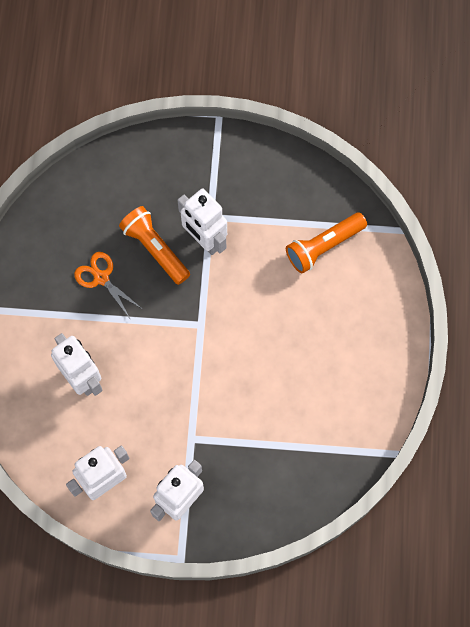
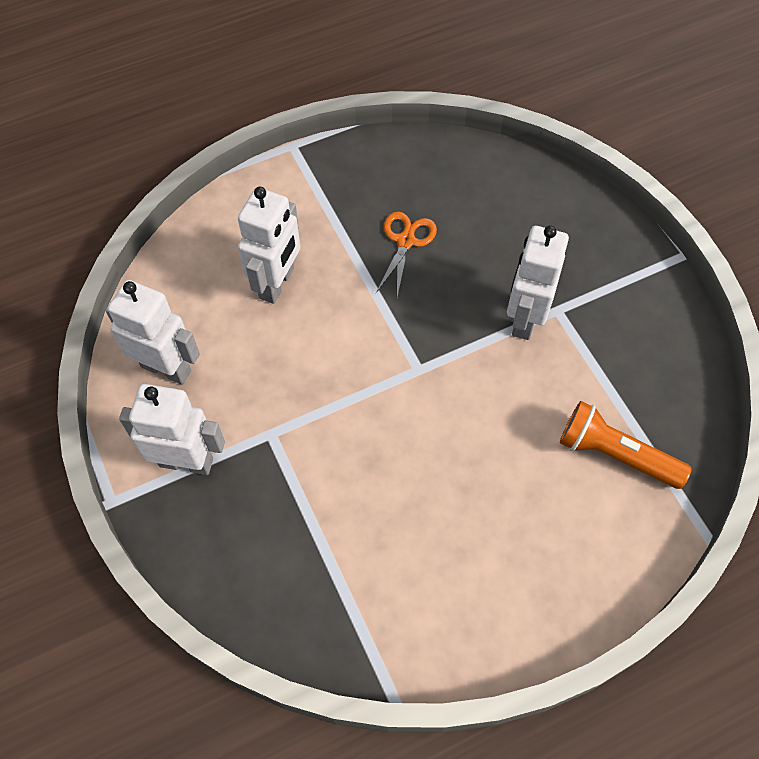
camera: 60 degrees right, 10 degrees down
orange flashlight [119,206,190,285] -> none

